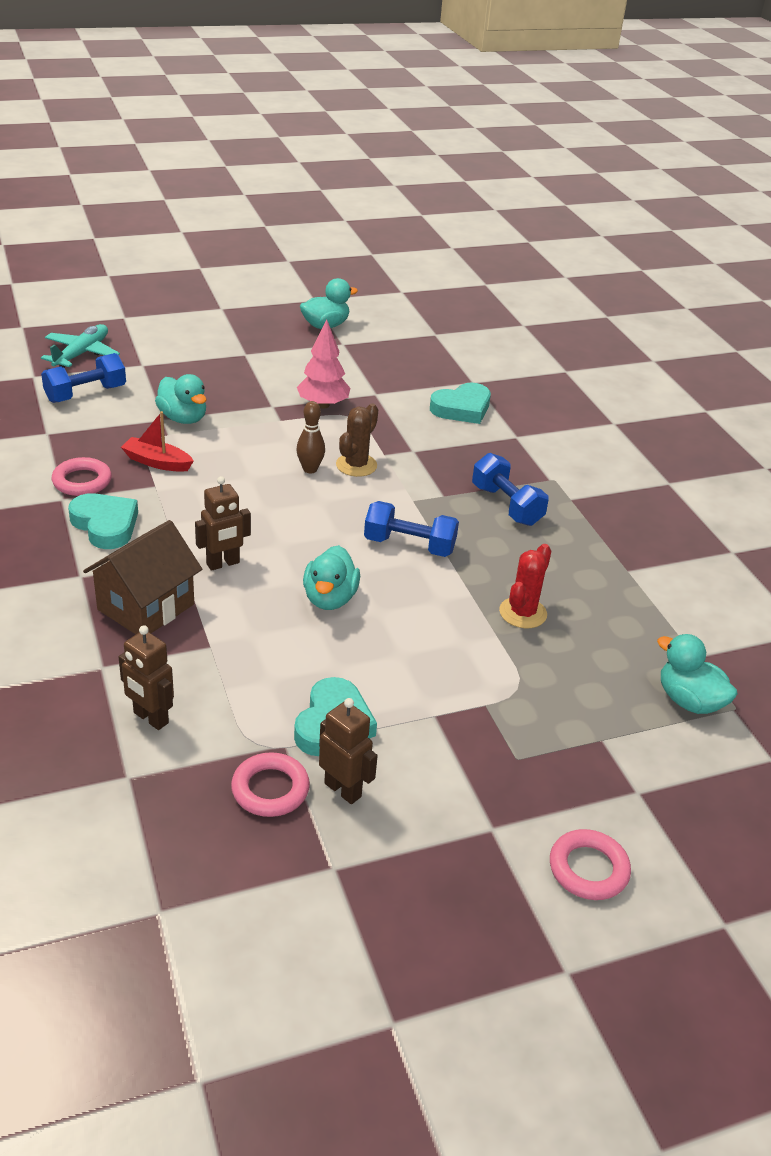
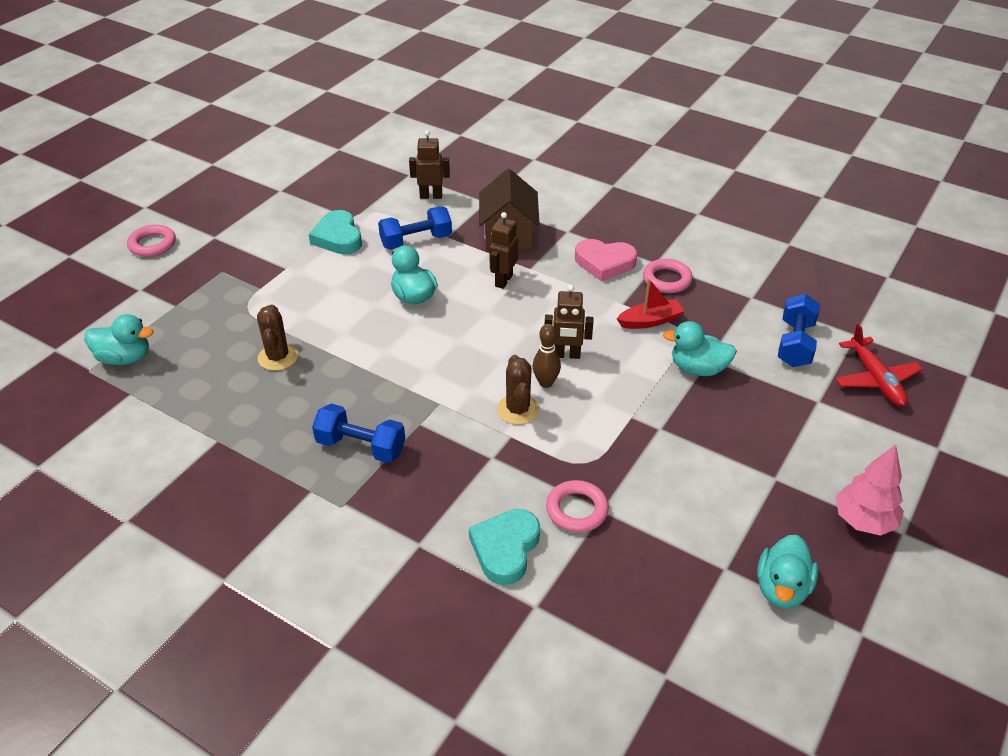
camera: 145 degrees right, 5 degrees up
turquoise plane [41,324,120,368] -> red plane [835,324,923,406]
turquoise heart [68,493,138,549] -> pink heart [575,239,637,281]
pink ring [231,752,310,817] -> pink ring moved to [546,480,609,533]
pink tree [297,319,350,409] -> pink tree moved to [836,445,904,536]
brown robot [319,698,378,804] -> brown robot moved to [545,285,594,359]
blue dumbbell [364,501,459,557] -> blue dumbbell moved to [378,206,452,250]
red cactus [499,544,551,628] -> brown cactus [257,304,298,371]

